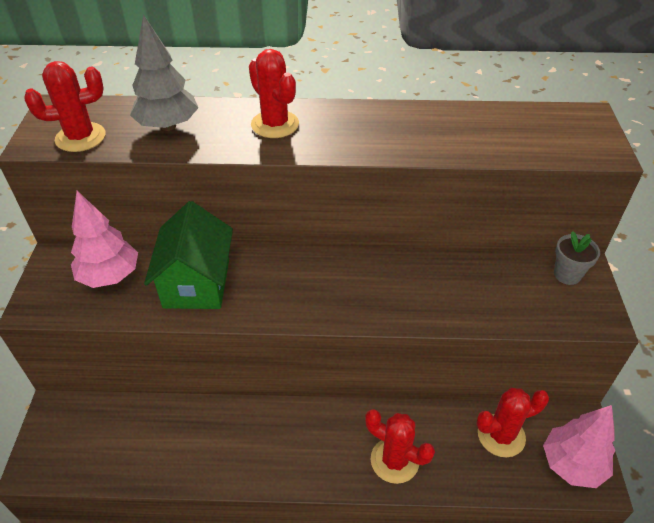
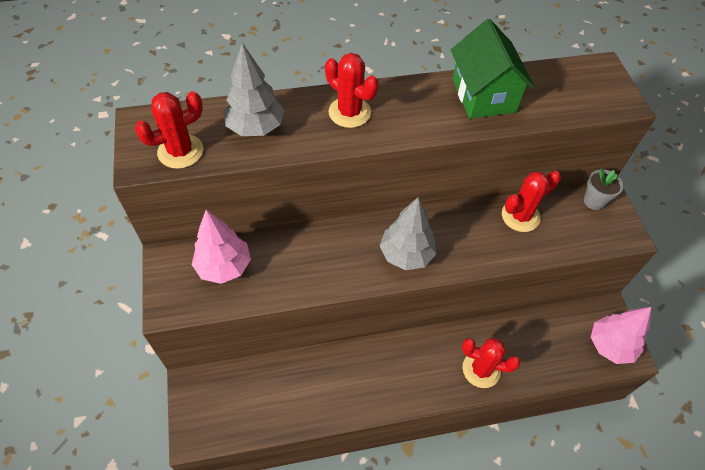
camera: 15 degrees left, 10 degrees up
green house [144,201,233,309] -> green house moved to [451,19,535,119]
red cactus [476,388,549,457] -> red cactus moved to [502,171,561,232]
none -> grey tree [379,197,436,270]

